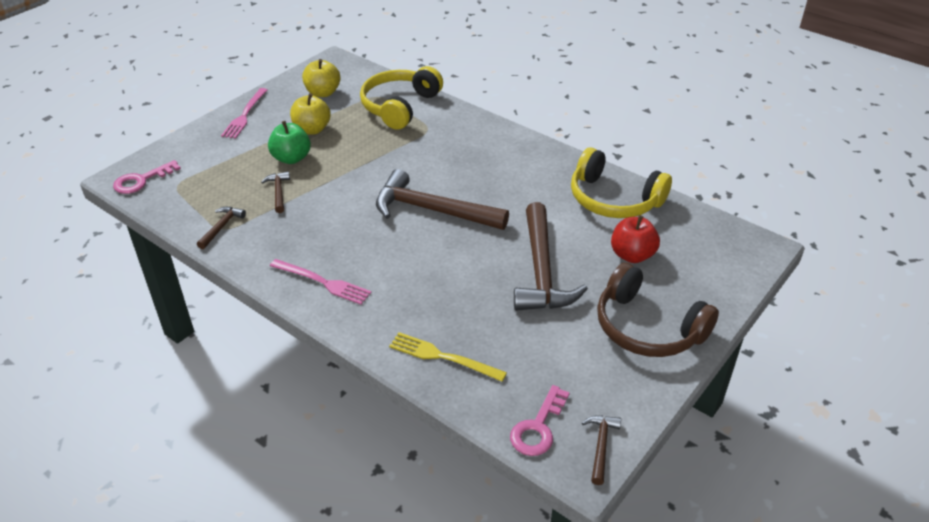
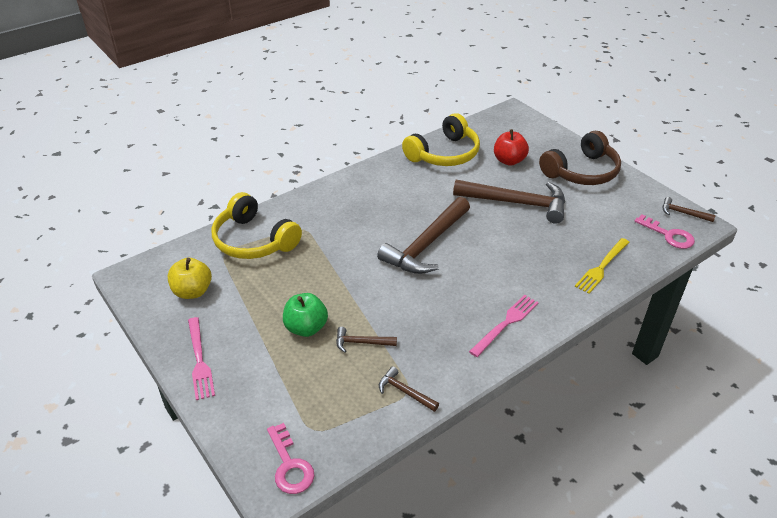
camera: 75 degrees left, 0 degrees up
pink fork [221,88,267,139] -> pink fork turned 45 degrees clockwise [188,317,215,400]
yellow apple [290,93,331,135] -> none

